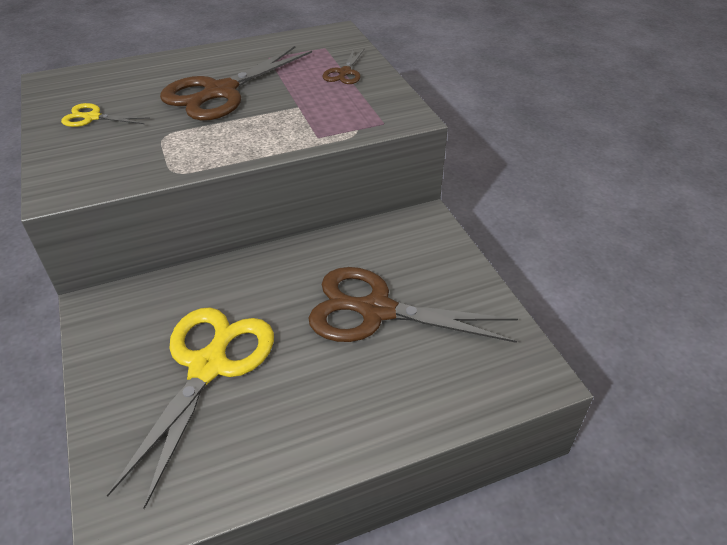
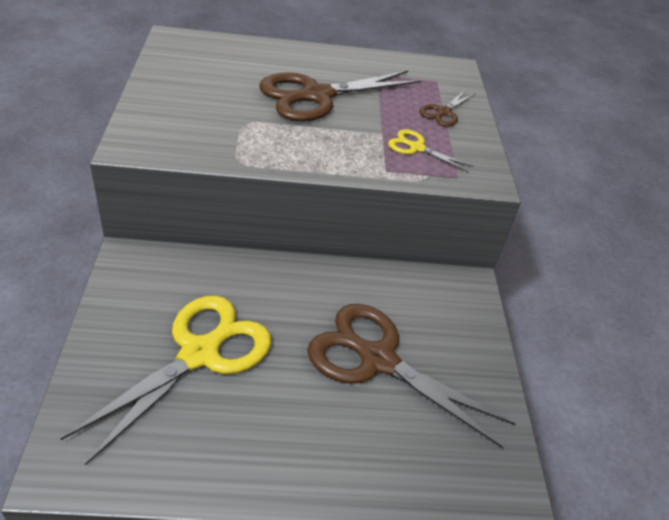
camera: 15 degrees right, 0 degrees up
yellow scissors [61,103,150,127] -> yellow scissors moved to [388,129,474,172]

